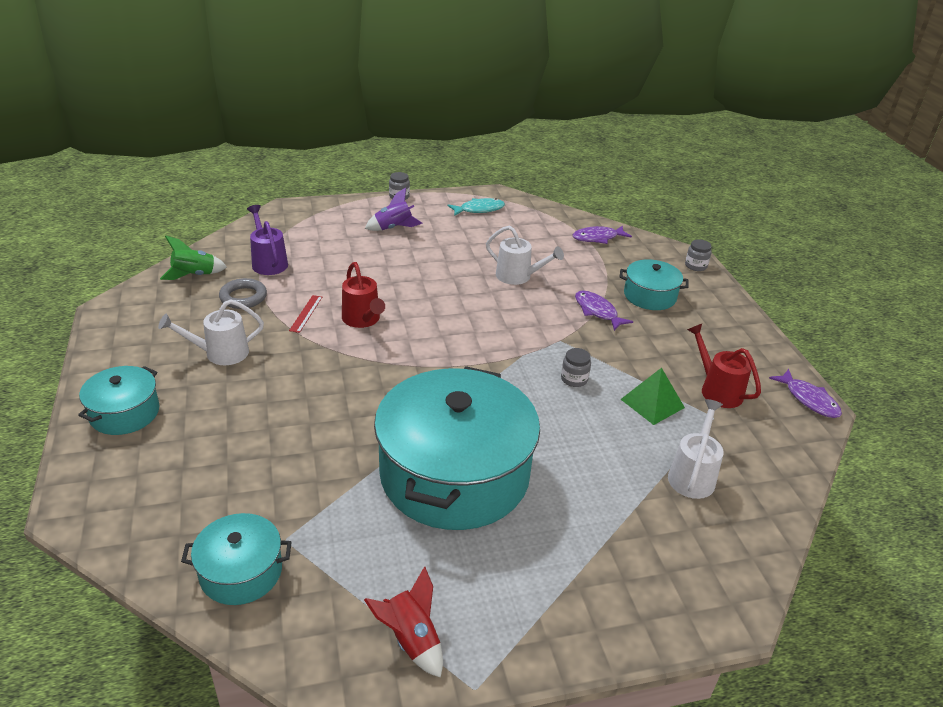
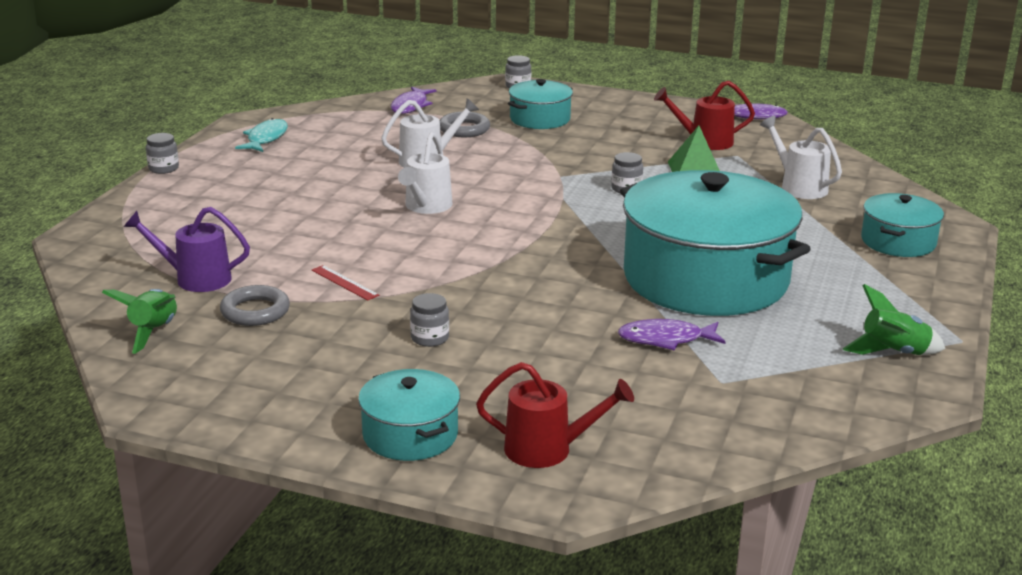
camera: 55 degrees left, 10 degrees down
white watering can [158,300,264,365] -> white watering can moved to [398,132,453,214]
turquoise pot [181,513,292,605] -> turquoise pot moved to [861,193,944,257]
red watering can [342,262,385,328] -> red watering can moved to [476,362,634,468]
red rocket [364,566,443,678] -> green rocket [842,284,946,355]
purple rocket [365,188,423,231] -> none
purple fish [575,291,633,331] -> purple fish moved to [618,319,725,351]
none -> grey jar [410,293,449,347]
none -> grey ring [440,111,490,137]

